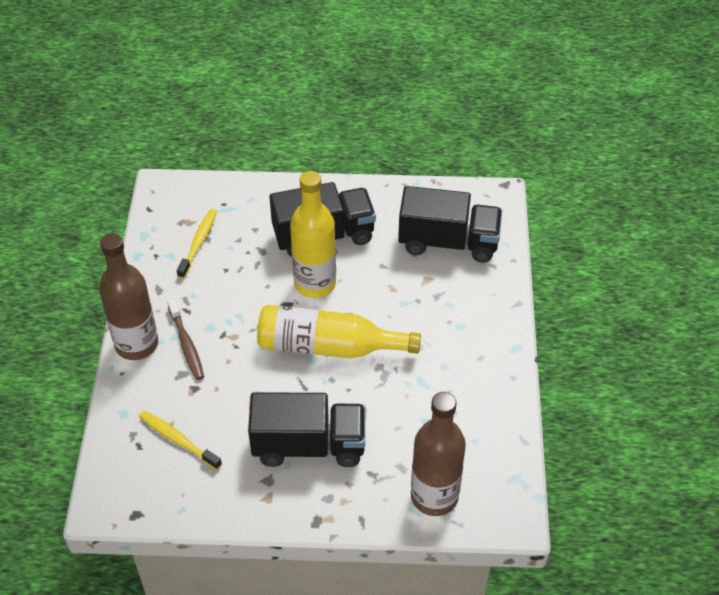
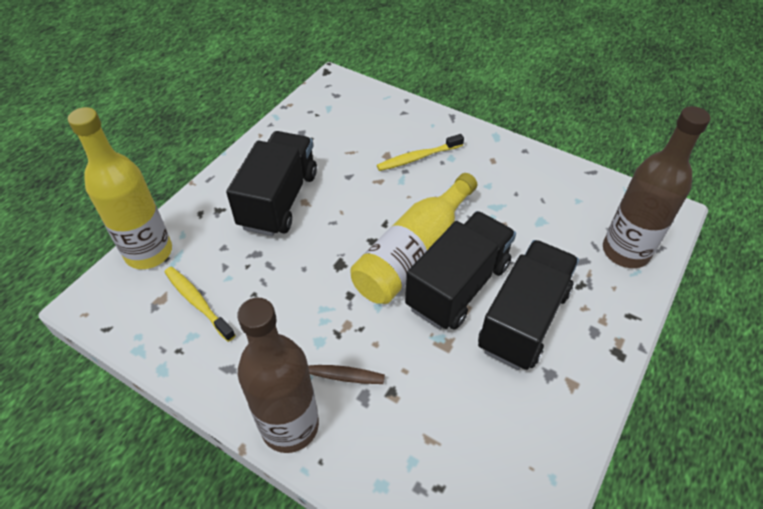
camera: 60 degrees left, 0 degrees up
yellow toothbrush [139,411,222,470] -> yellow toothbrush moved to [377,134,464,171]
yellow bottle [290,171,336,298] -> yellow bottle moved to [68,107,172,269]
black truck [398,186,502,263] -> black truck moved to [405,211,516,329]

